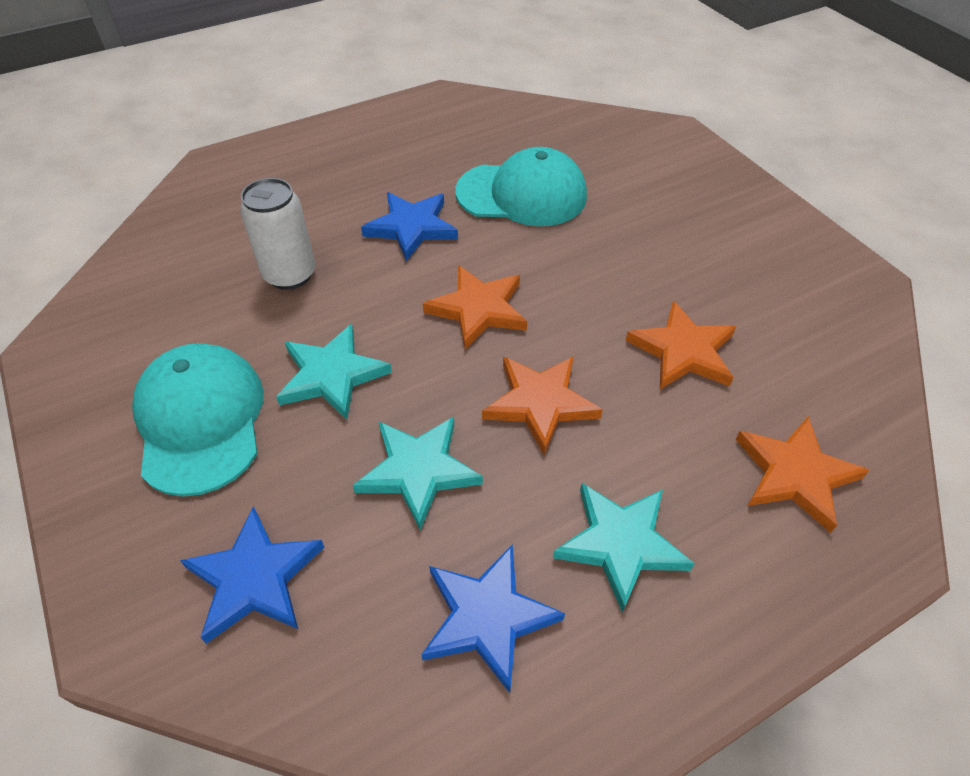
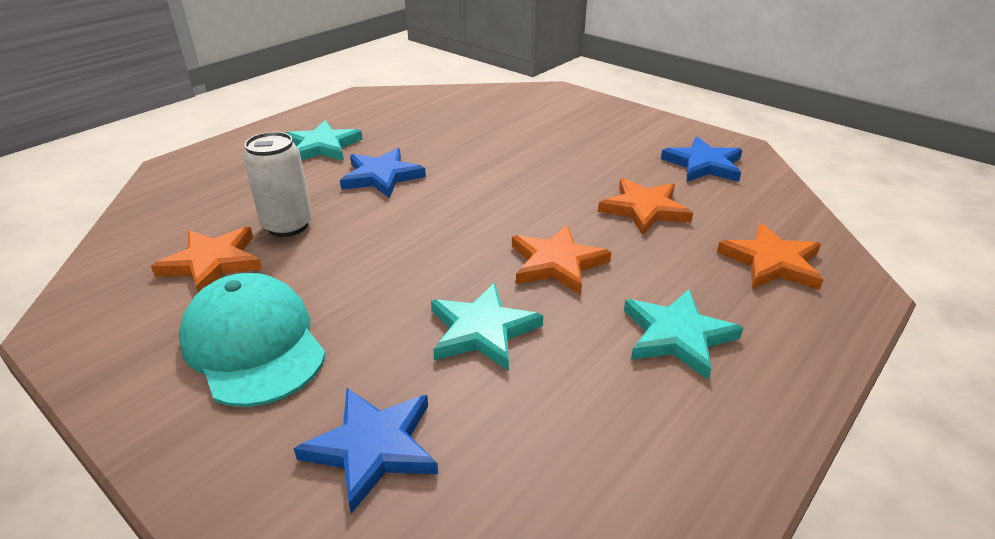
camera: 20 degrees left, 15 degrees down
turquoise star [276,324,392,420] -> turquoise star moved to [286,120,363,161]
blue star [421,544,565,693] -> blue star moved to [661,137,742,182]
orange star [423,265,527,349] -> orange star moved to [151,227,262,292]
turquoise cap [455,147,587,226] -> none

